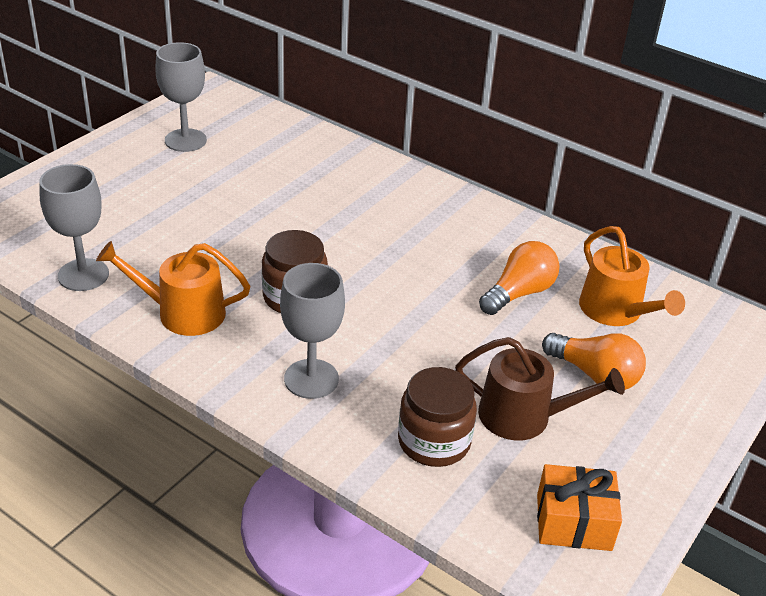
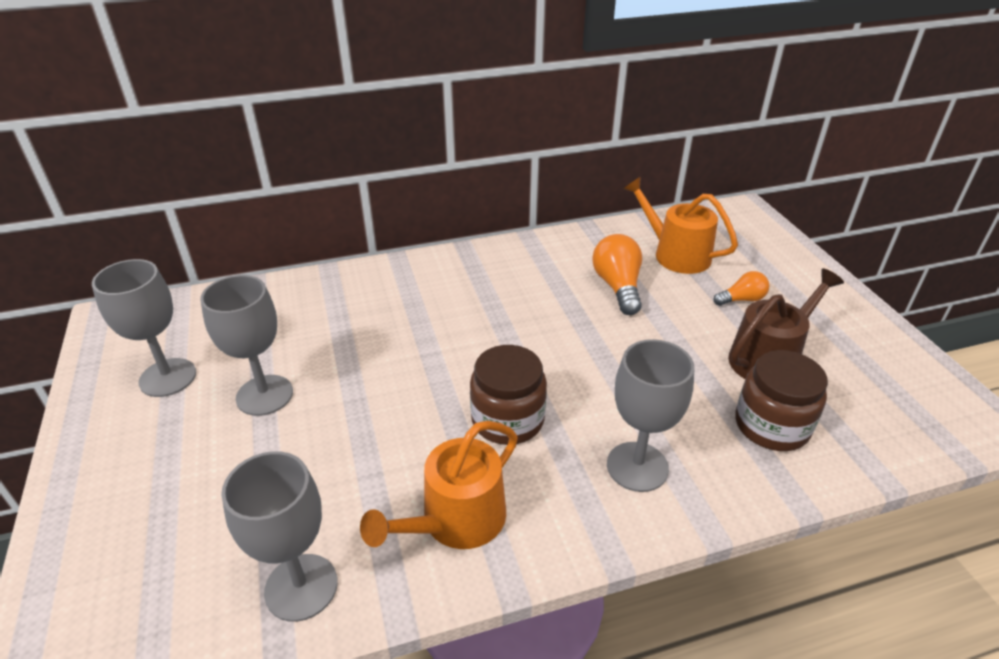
camera: 50 degrees left, 0 degrees up
orange gift [537,464,622,551] -> none
orange light bulb [542,333,646,390] -> orange light bulb [714,271,769,306], size x0.60
orange watering can [579,226,685,326] -> orange watering can turned 150 degrees counterclockwise [624,177,738,274]
none -> grey goblet [200,275,293,416]

